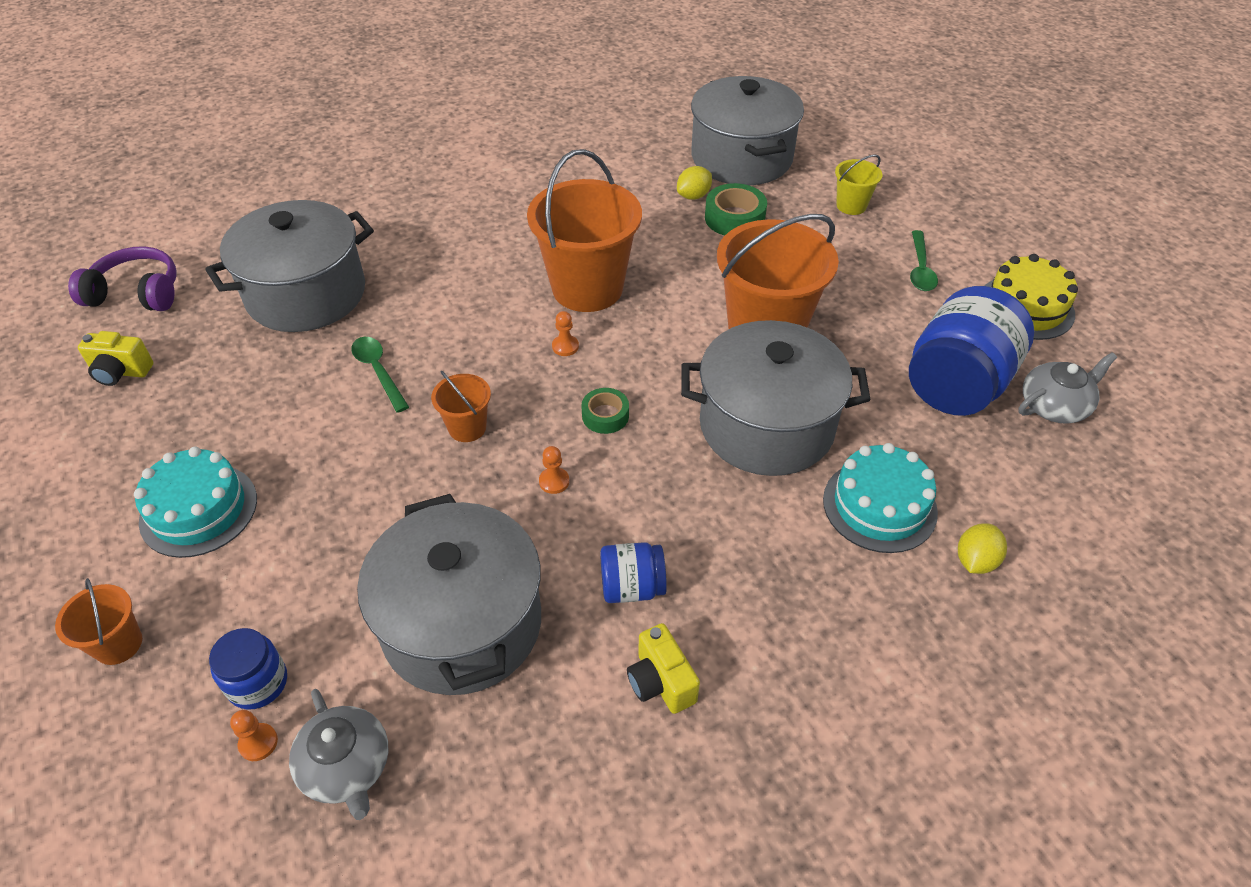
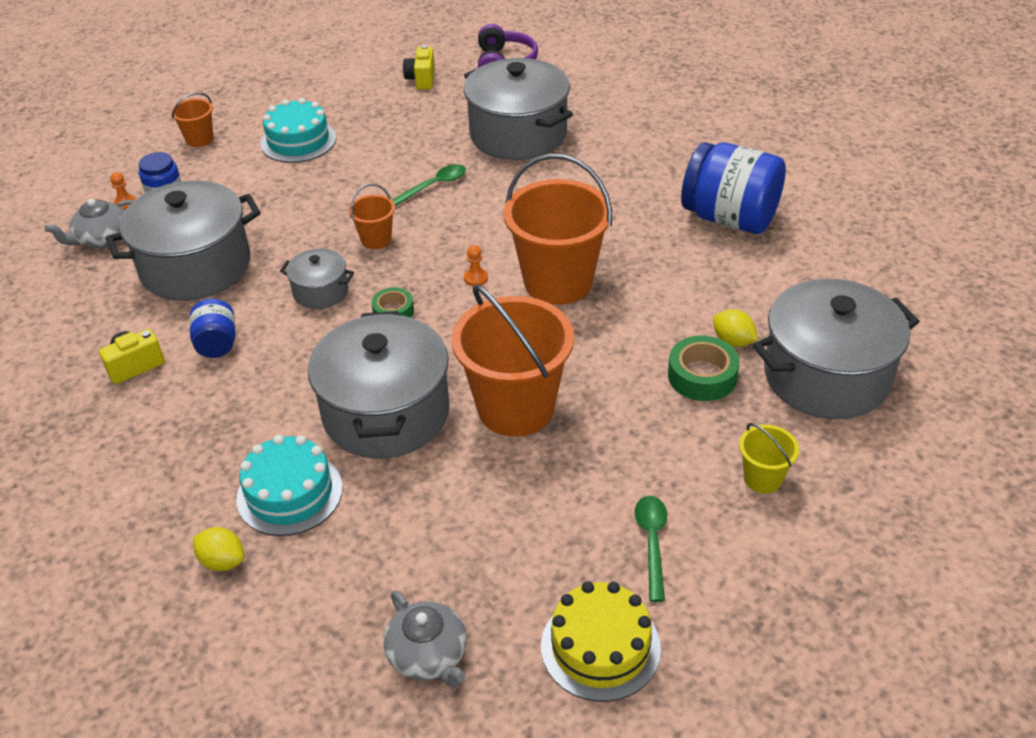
camera: 85 degrees right, 5 degrees down
orange pawn [539,446,569,494] -> grey pot [280,249,354,309]
blue jar [909,286,1034,416] -> blue jar moved to [681,142,786,234]
green spoon [910,230,938,291] -> green spoon turned 90 degrees clockwise [635,496,667,602]

